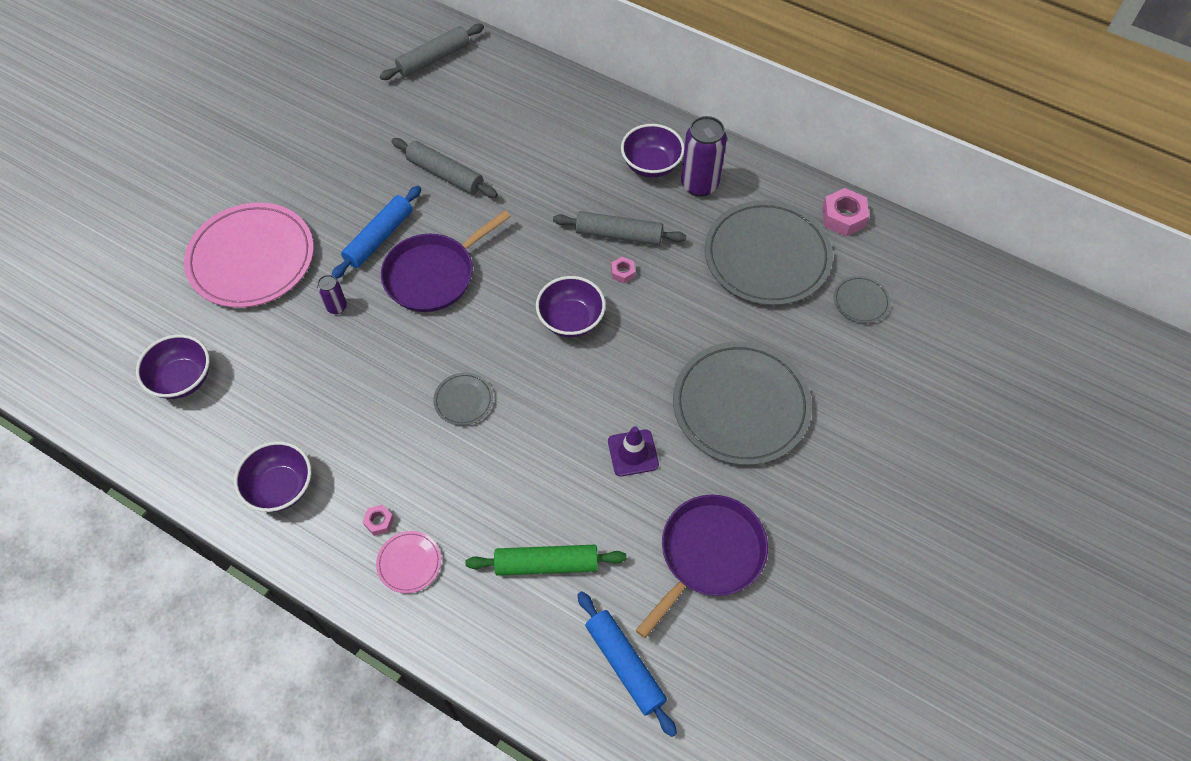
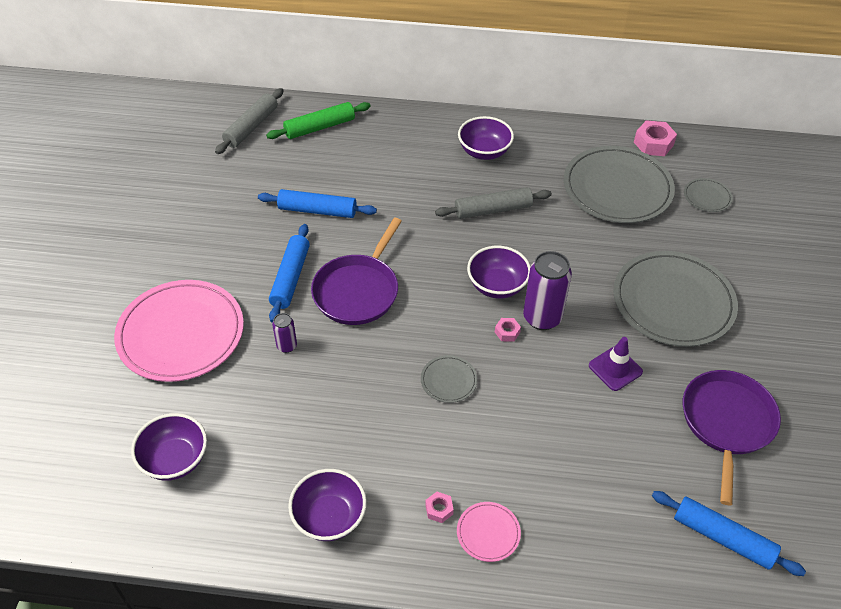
camera: 25 degrees left, 10 degrees down
grey rolling pin [392,138,498,198] -> blue rolling pin [258,189,377,218]
green rolling pin [465,545,626,576] -> green rolling pin moved to [266,102,371,139]
pink nut [611,257,635,283] -> pink nut moved to [495,318,521,342]
purple can [681,116,727,197] -> purple can moved to [523,251,572,330]

